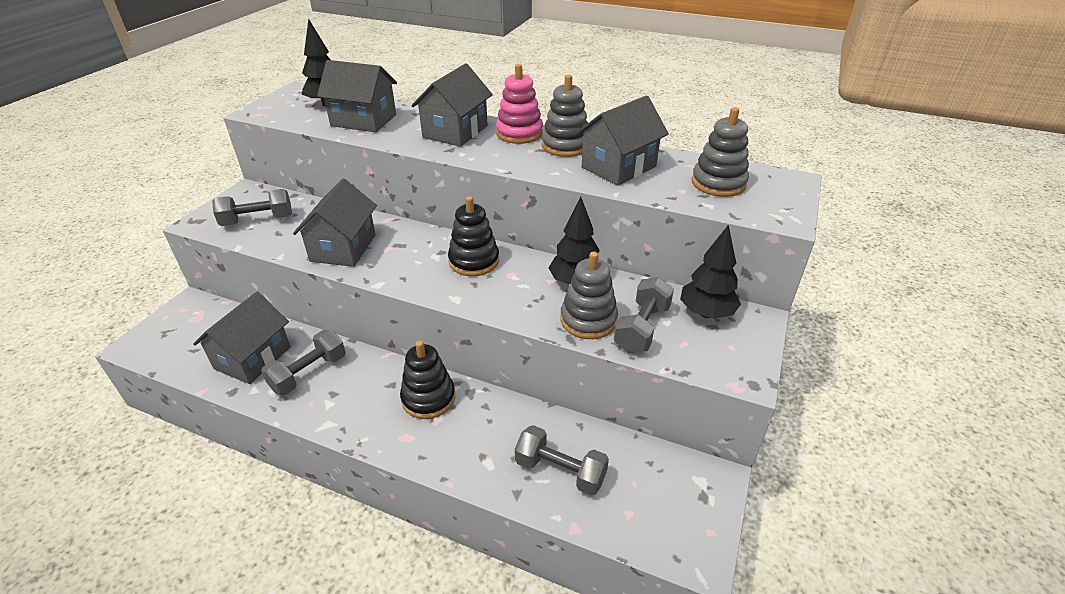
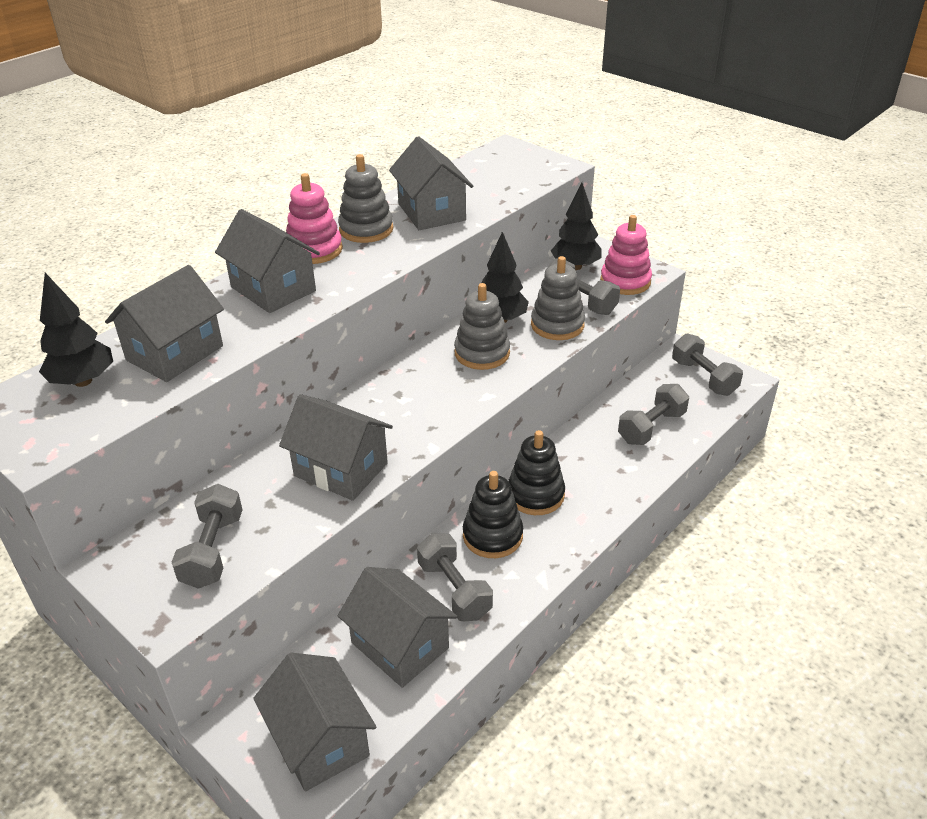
camera: 70 degrees left, 0 degrees up
black stacking toy [448,196,499,276] -> black stacking toy moved to [463,471,523,558]
grey stacking toy [692,107,749,197] -> grey stacking toy moved to [454,283,510,370]
none -> grey house [253,653,376,792]
none -> pink stacking toy [600,215,652,295]
none -> grey dumbbell [672,333,743,396]

